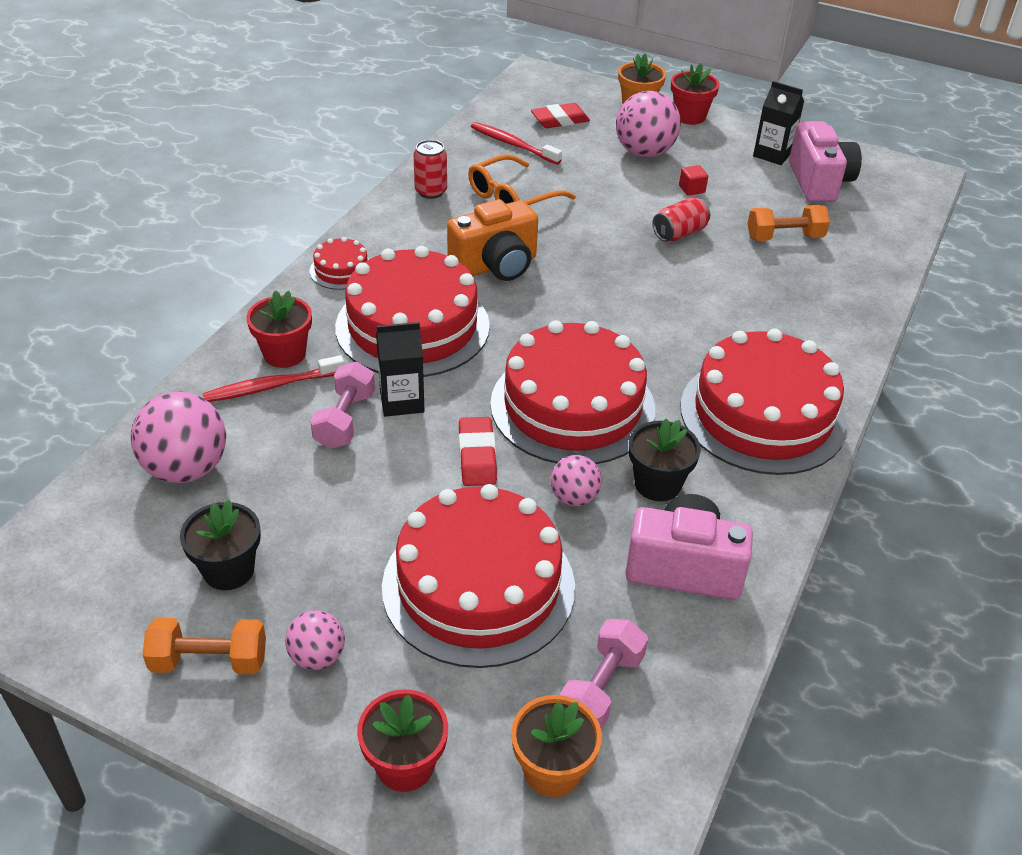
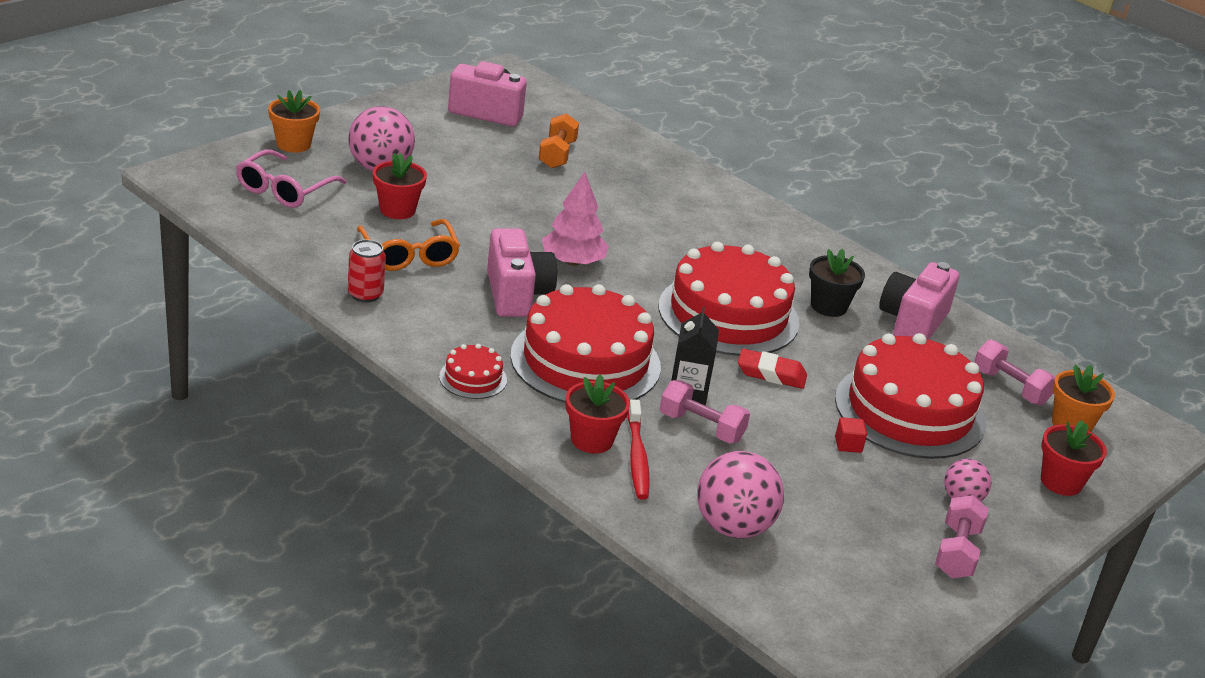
camera: 75 degrees left, 10 degrees down
orange dumbbell [143,618,266,674] -> pink dumbbell [935,495,989,578]
black flower pot [180,499,261,590] -> none
orange camera [447,199,538,281] -> pink camera [487,228,557,317]
red toothbrush [471,122,562,164] -> none
red eraser [531,103,590,128] -> pink glasses [236,149,347,208]
pink ball [551,455,602,506] -> none
red can [653,197,710,242] -> none
red flower pot [671,63,720,125] -> red flower pot moved to [373,153,427,219]
red cube [679,165,708,196] -> red cube moved to [835,417,867,453]
red cake [681,328,847,475] -> none
black carton [753,81,804,165] -> none
none -> pink tree [542,172,609,266]

